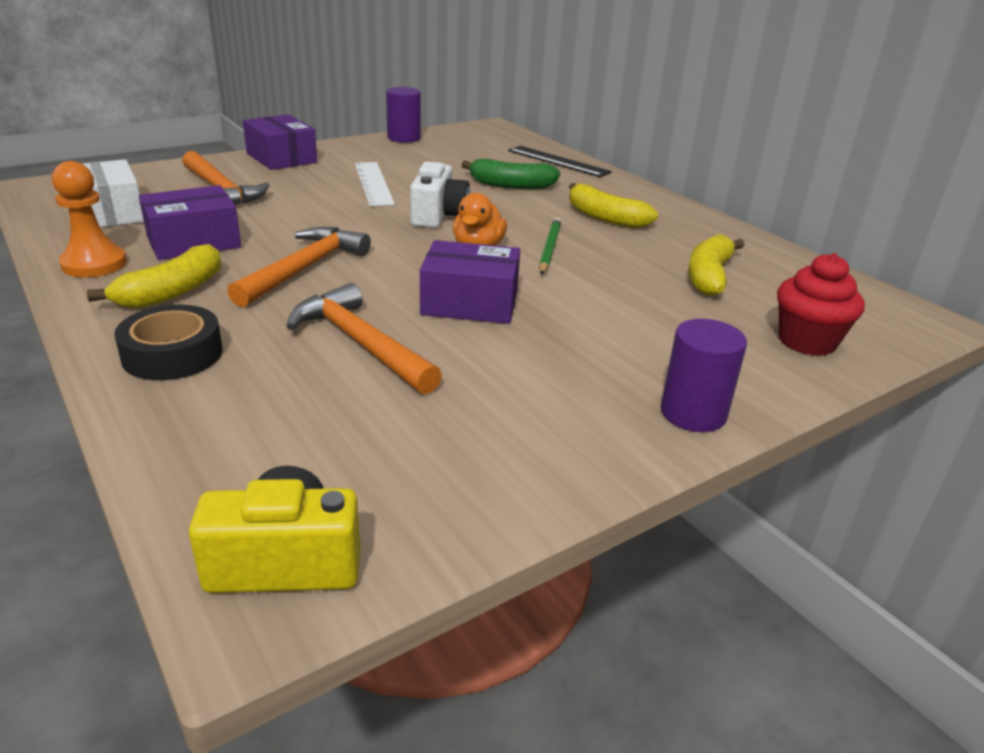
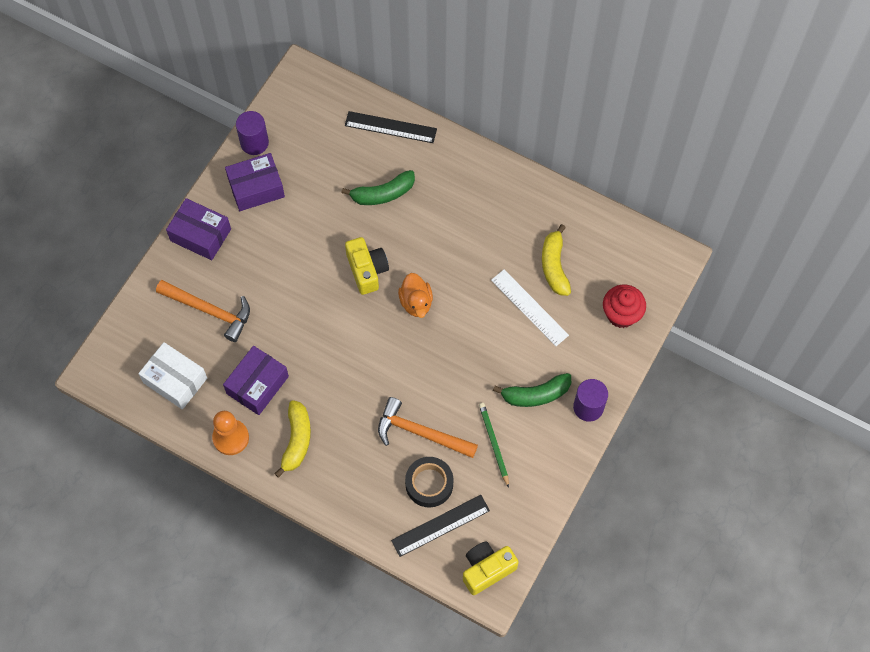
camera: 25 degrees left, 35 degrees up
black tape [114,305,223,380] -> black tape moved to [405,457,453,507]
orange hammer [227,227,371,308] -> none
white ruler [355,162,395,206] -> white ruler moved to [491,270,569,346]
white camera [410,162,470,228] -> yellow camera [345,237,389,295]
purple box [420,240,520,324] -> purple box moved to [225,153,285,211]
green pencil [539,218,561,275] -> green pencil moved to [479,403,509,488]
yellow banana [569,183,658,228] -> none
none -> black ruler [391,495,490,557]
none -> green banana [493,373,571,407]

